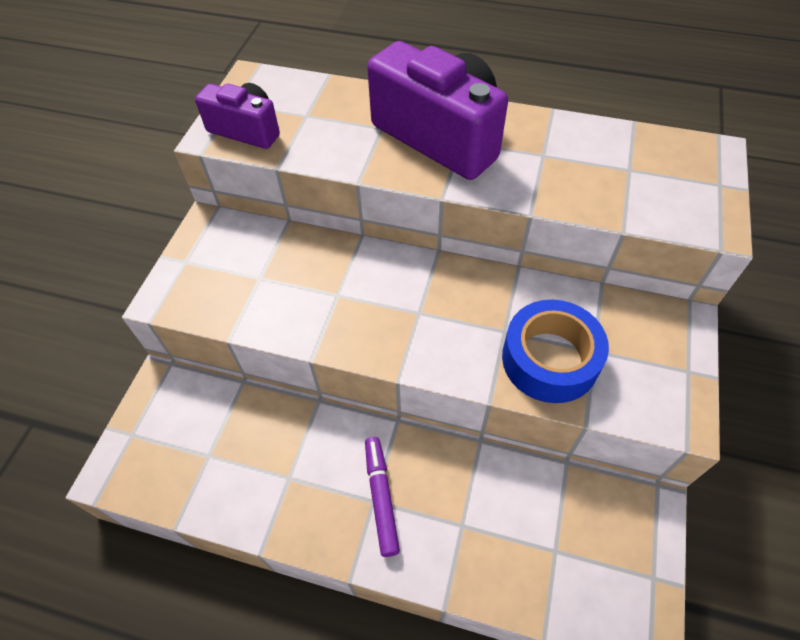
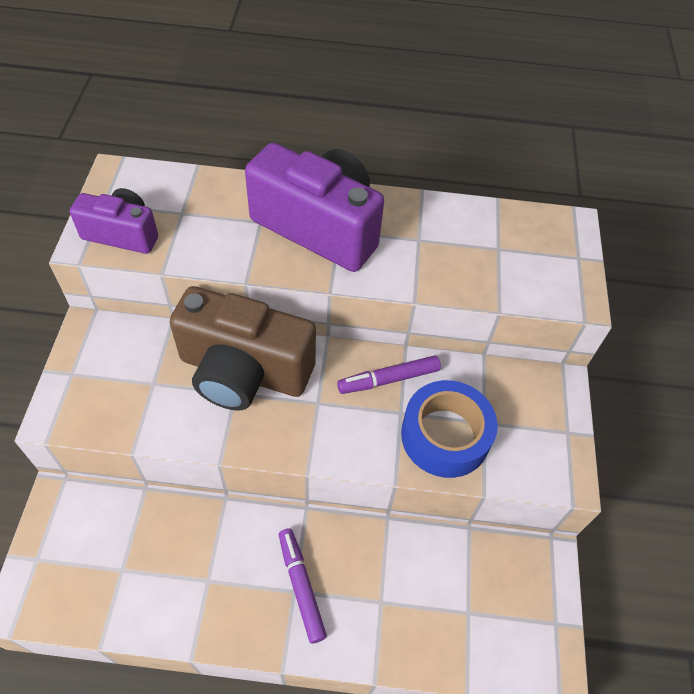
camera: 15 degrees left, 0 degrees up
none -> brown camera [169,286,316,411]
none -> purple marker [337,356,441,394]

